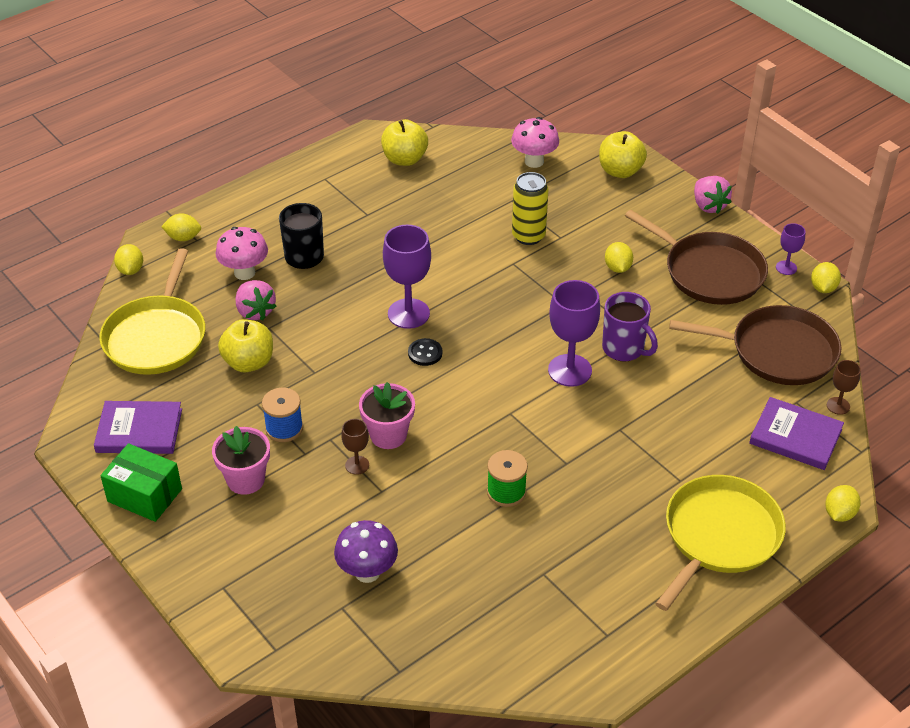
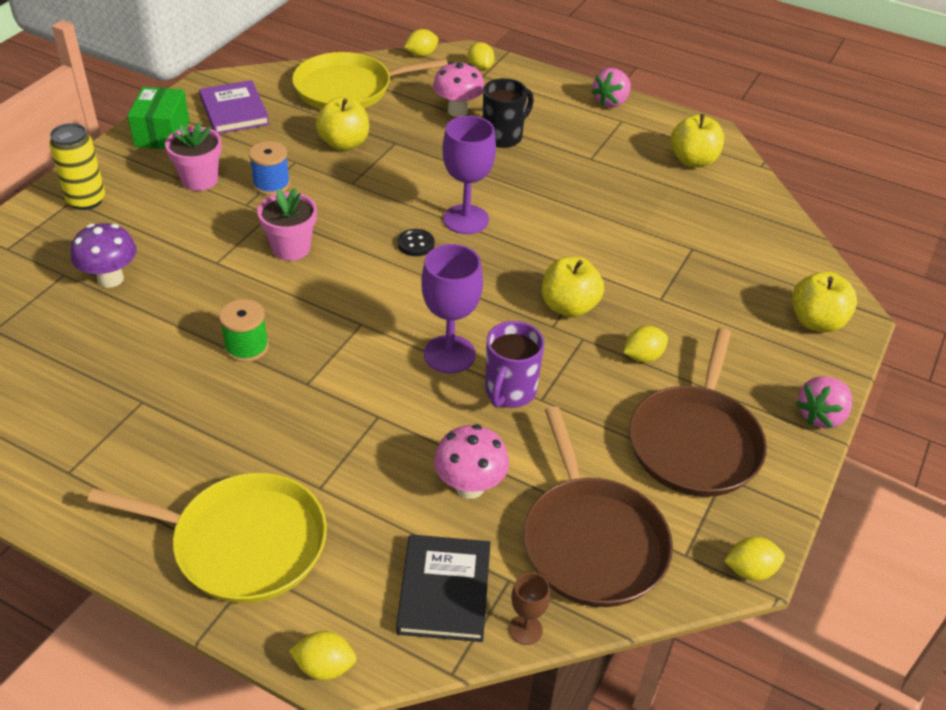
camera: 65 degrees right, 0 degrees up
pink strawberry [235,280,276,320] -> pink strawberry moved to [592,68,631,108]
brown goblet [341,419,369,475] -> none
pink mushroom [511,117,559,168] -> pink mushroom moved to [434,424,509,499]
yellow can [512,172,549,245] -> yellow can moved to [49,123,105,210]
purple book [749,397,844,470] -> black book [396,534,491,642]
purple goblet [776,223,805,275] -> none
none -> yellow apple [542,257,604,317]

